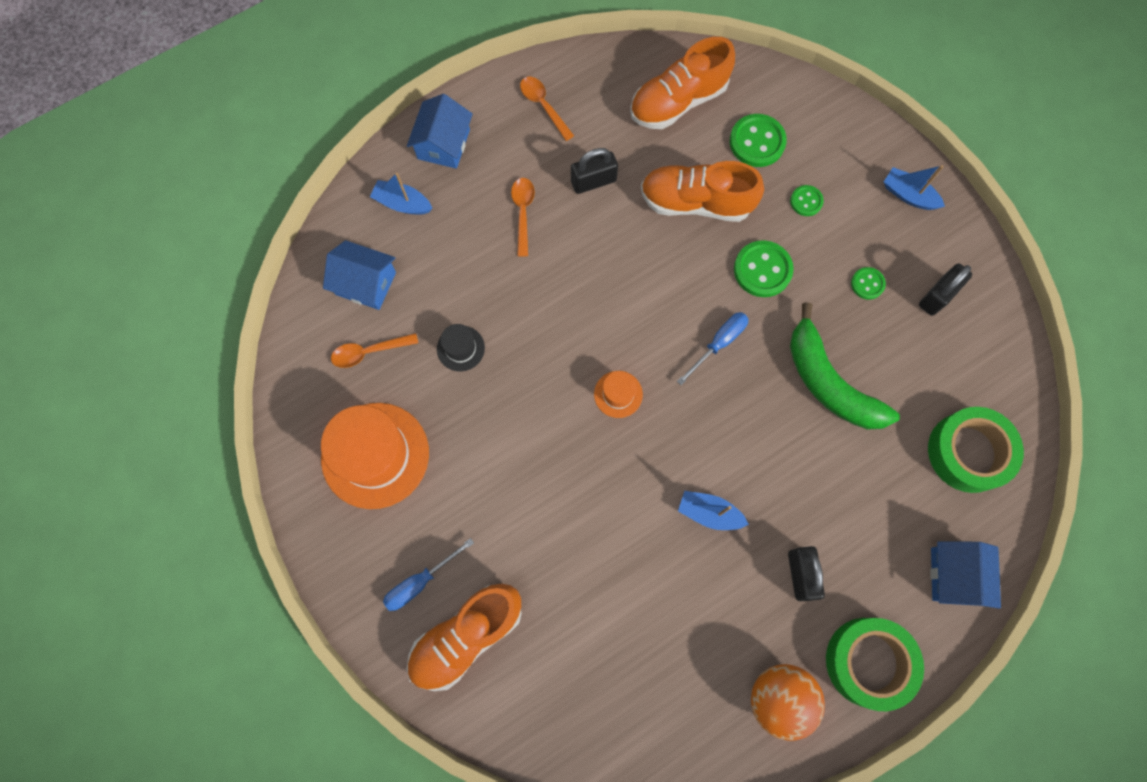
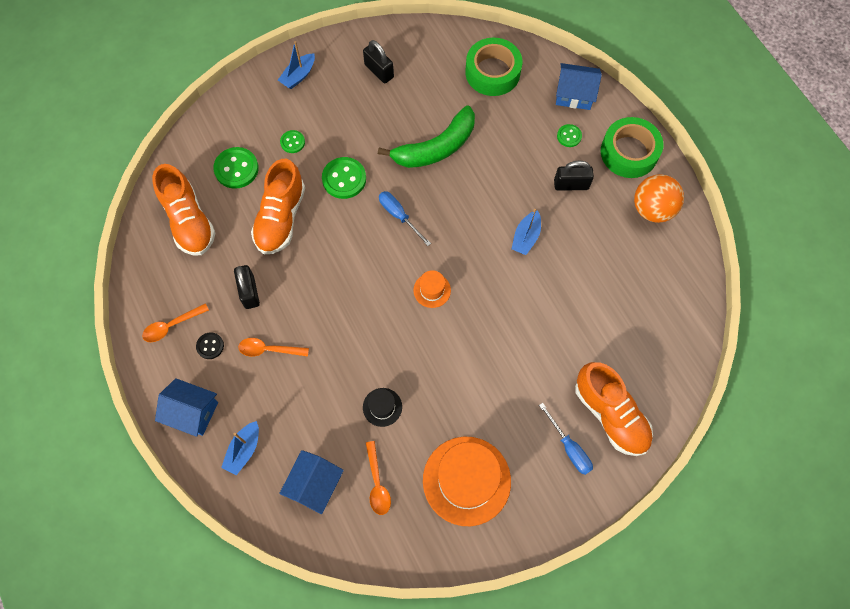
camera: 85 degrees left, 5 degrees down
green button [851,267,886,300] -> green button moved to [557,124,582,147]
none -> black button [196,332,224,359]

